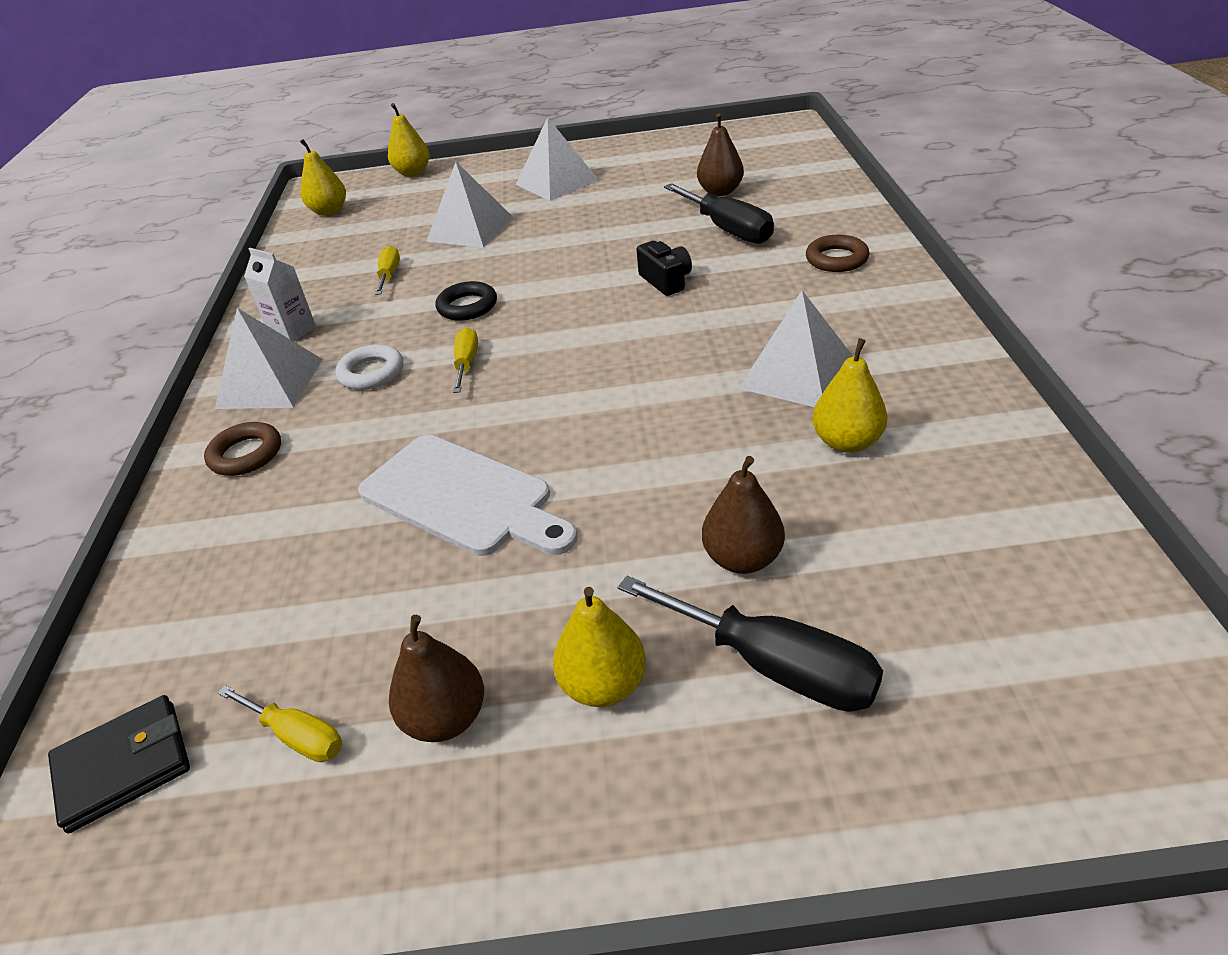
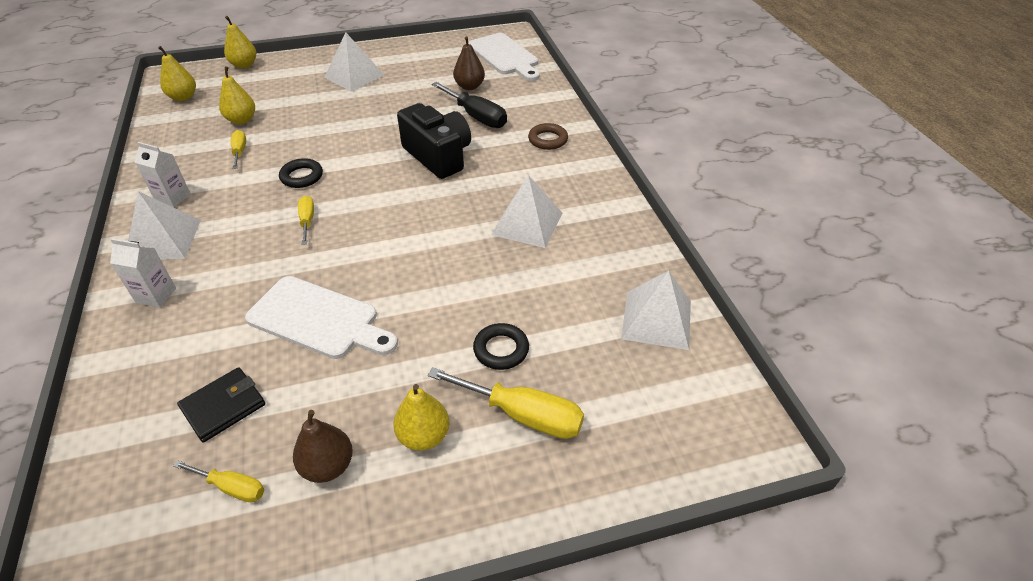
camera: 15 degrees left, 5 degrees up
black wallet [48,695,190,834] -> black wallet moved to [177,367,265,442]
brown ring [204,422,281,476] -> white carton [110,238,176,308]
white ring [335,344,403,390] -> none
white pyramid [426,162,514,248] -> white pyramid moved to [621,271,691,350]
black screwdriver [618,576,883,712] -> yellow screwdriver [428,367,584,439]
black camera [636,241,692,296] -> black camera [397,103,471,179], size x1.94
brown pear [702,456,785,574] -> black ring [473,323,529,370]
yellow pear [813,338,888,453] -> yellow pear moved to [219,66,255,124]
none -> white cutting board [468,33,540,81]

